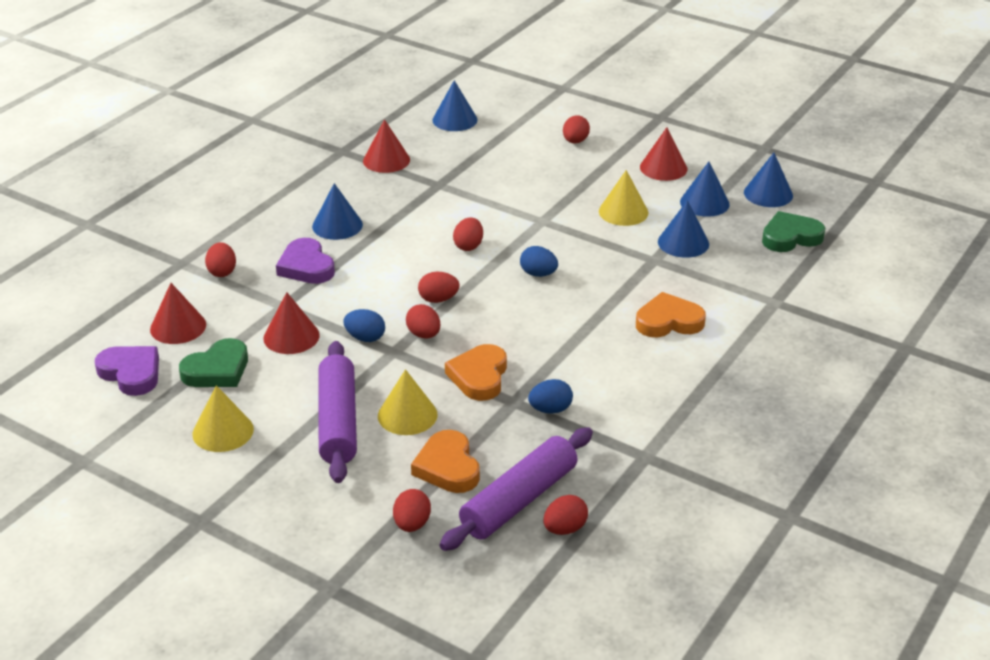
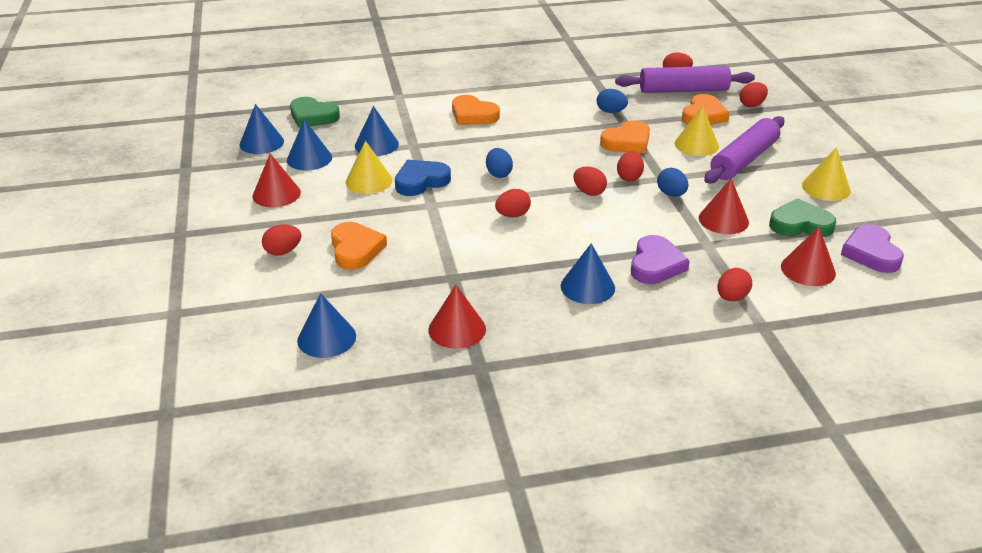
camera: 135 degrees left, 0 degrees up
none -> orange heart [331,222,387,270]
none -> blue heart [395,160,451,196]

